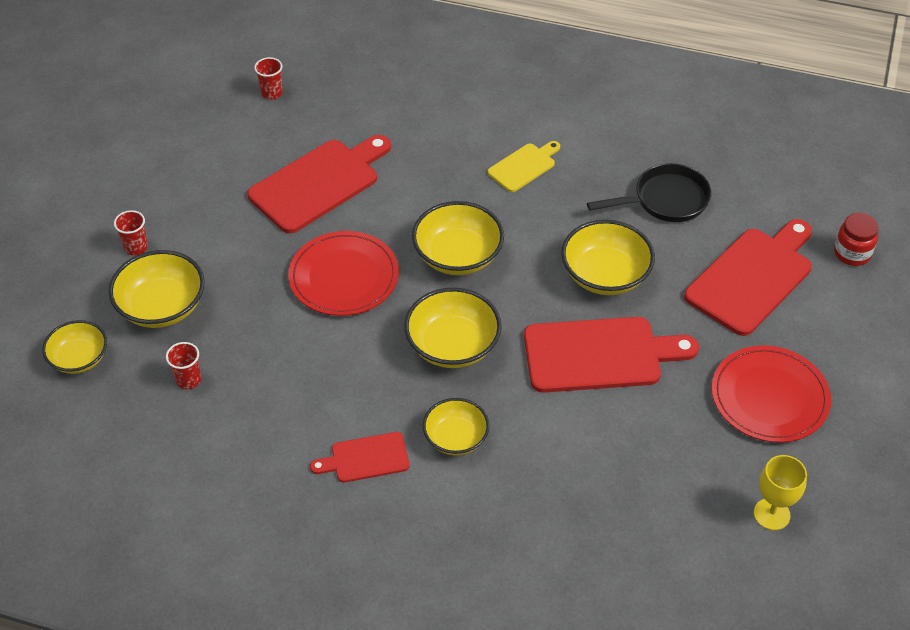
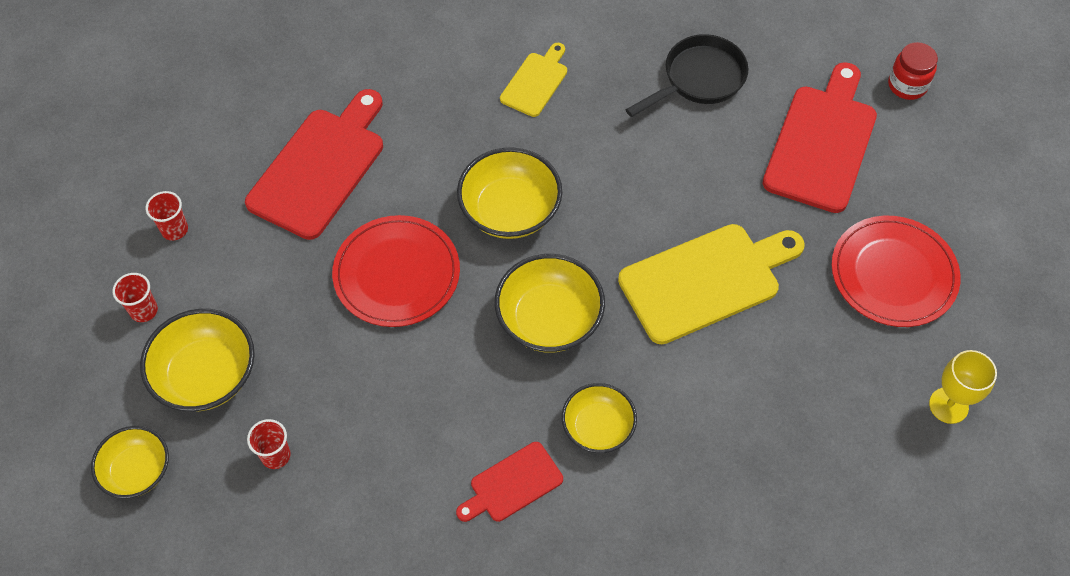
camera: 20 degrees left, 10 degrees up
red cup [254,57,283,99] -> red cup moved to [145,191,188,241]
red cutting board [524,317,699,393] -> yellow cutting board [618,224,805,344]
yellow bowl [561,220,655,295] -> none

